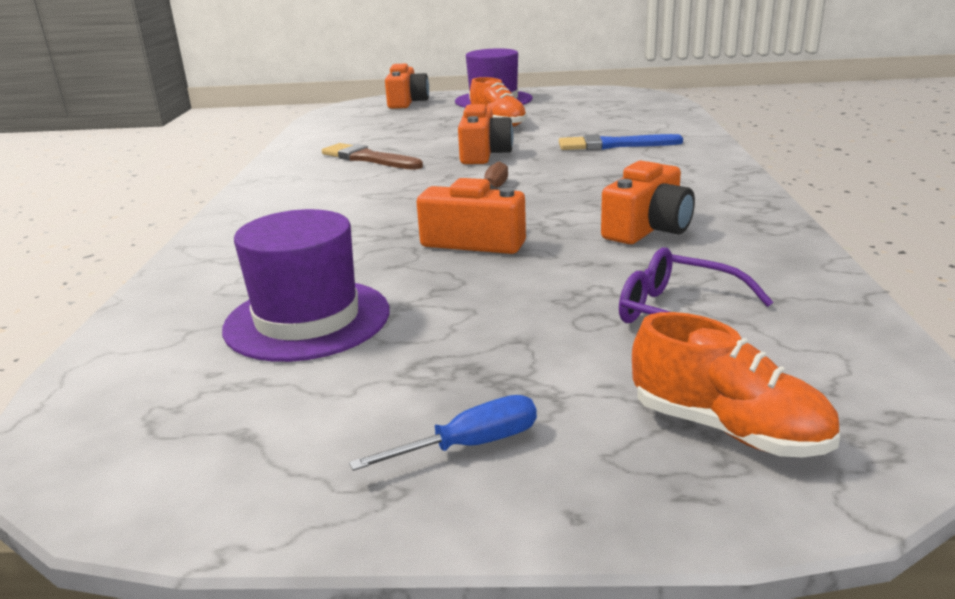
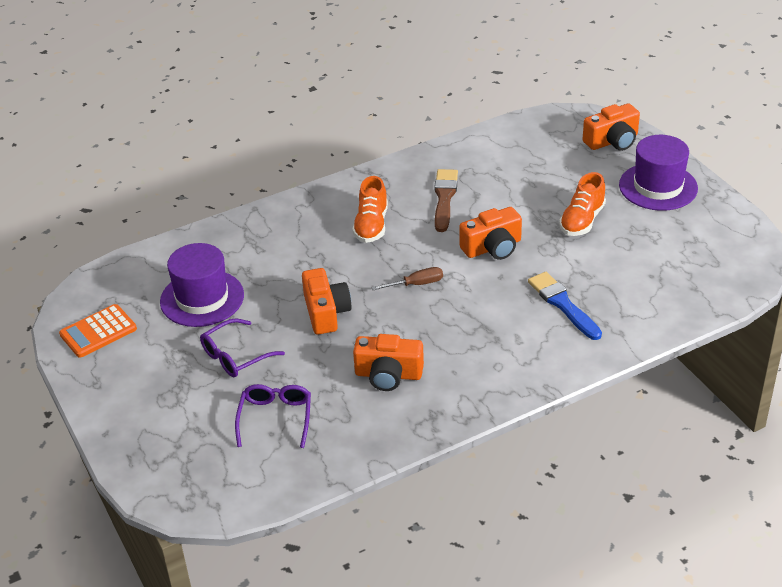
camera: 60 degrees right, 15 degrees up
blue screwdriver [349,395,537,471] -> none
orange shoe [632,312,840,457] -> orange shoe moved to [352,176,388,243]
none -> orange calculator [59,304,137,358]
none -> purple glasses [200,318,285,377]

